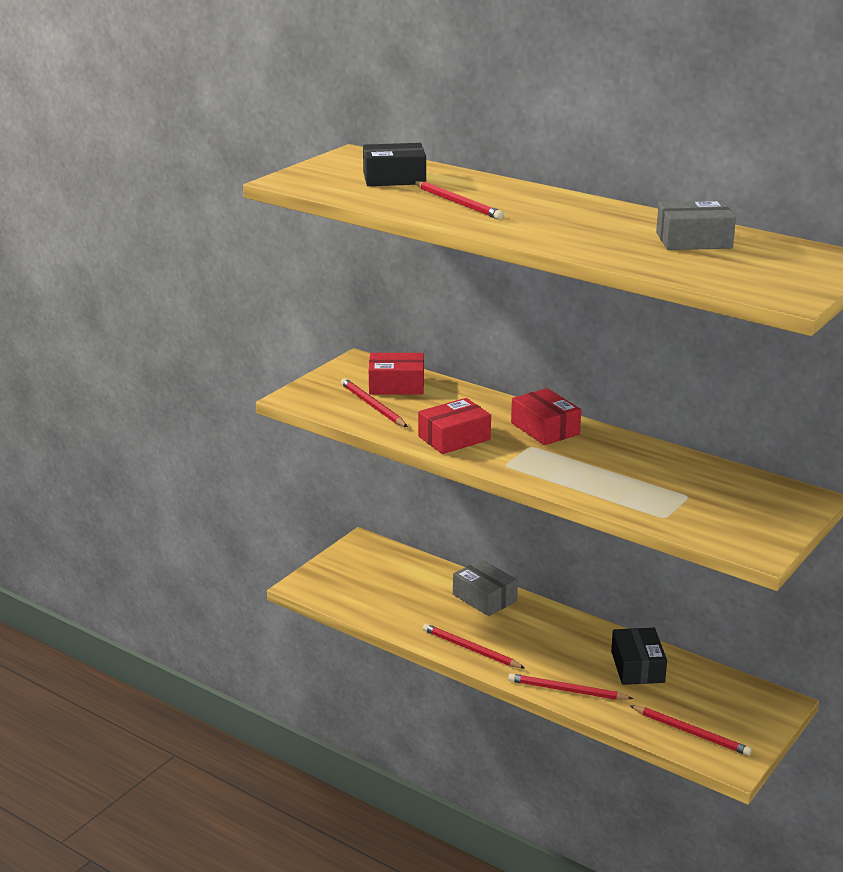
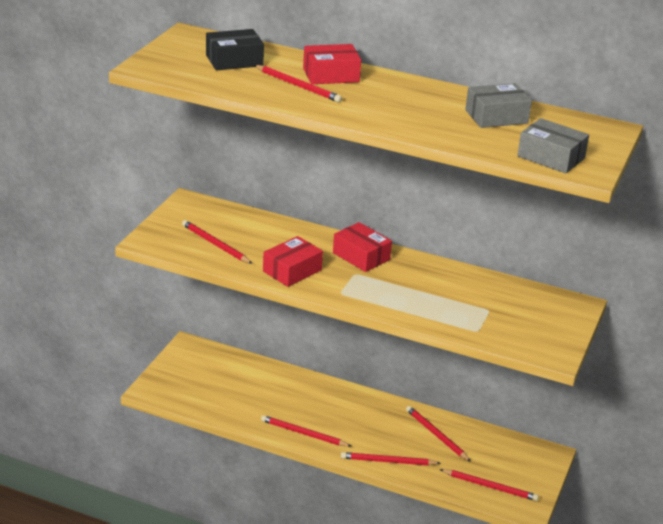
camera: 15 degrees left, 5 degrees up
red box [369,353,424,395] -> red box moved to [303,44,361,84]
grey box [453,559,518,616] -> grey box moved to [517,118,589,174]
black box [611,628,667,685] -> red pencil [406,406,471,462]

